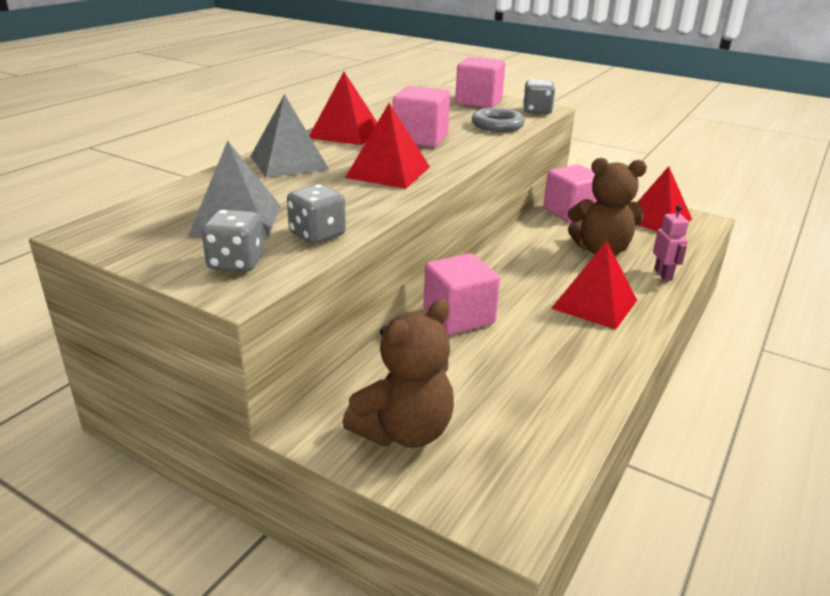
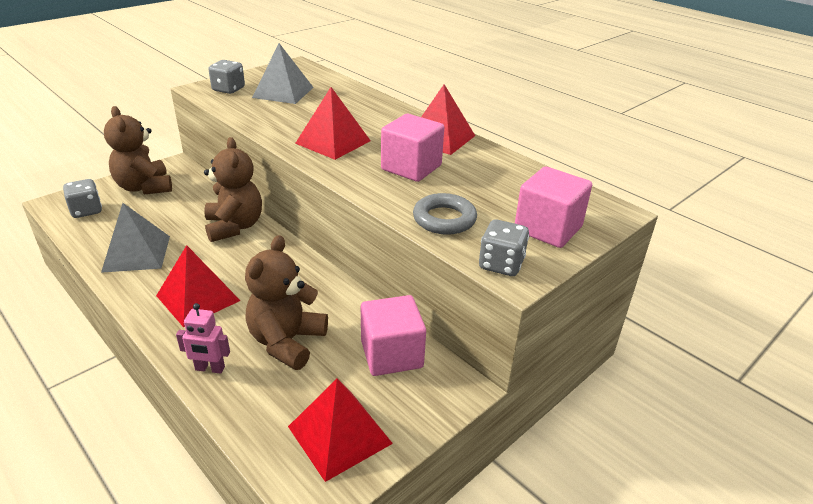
camera: 105 degrees right, 5 degrees up
grey pyramid [250,94,329,178] -> grey pyramid moved to [101,203,170,273]
grey dice [287,184,346,244] -> grey dice moved to [63,179,102,218]
pink cube [423,253,500,335] -> brown teddy bear [204,137,262,242]

